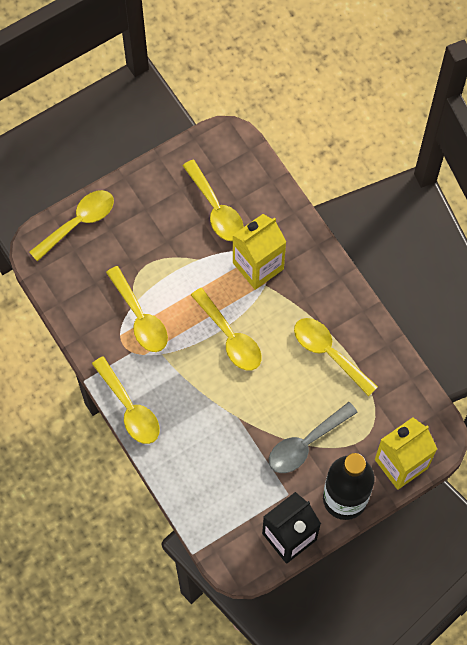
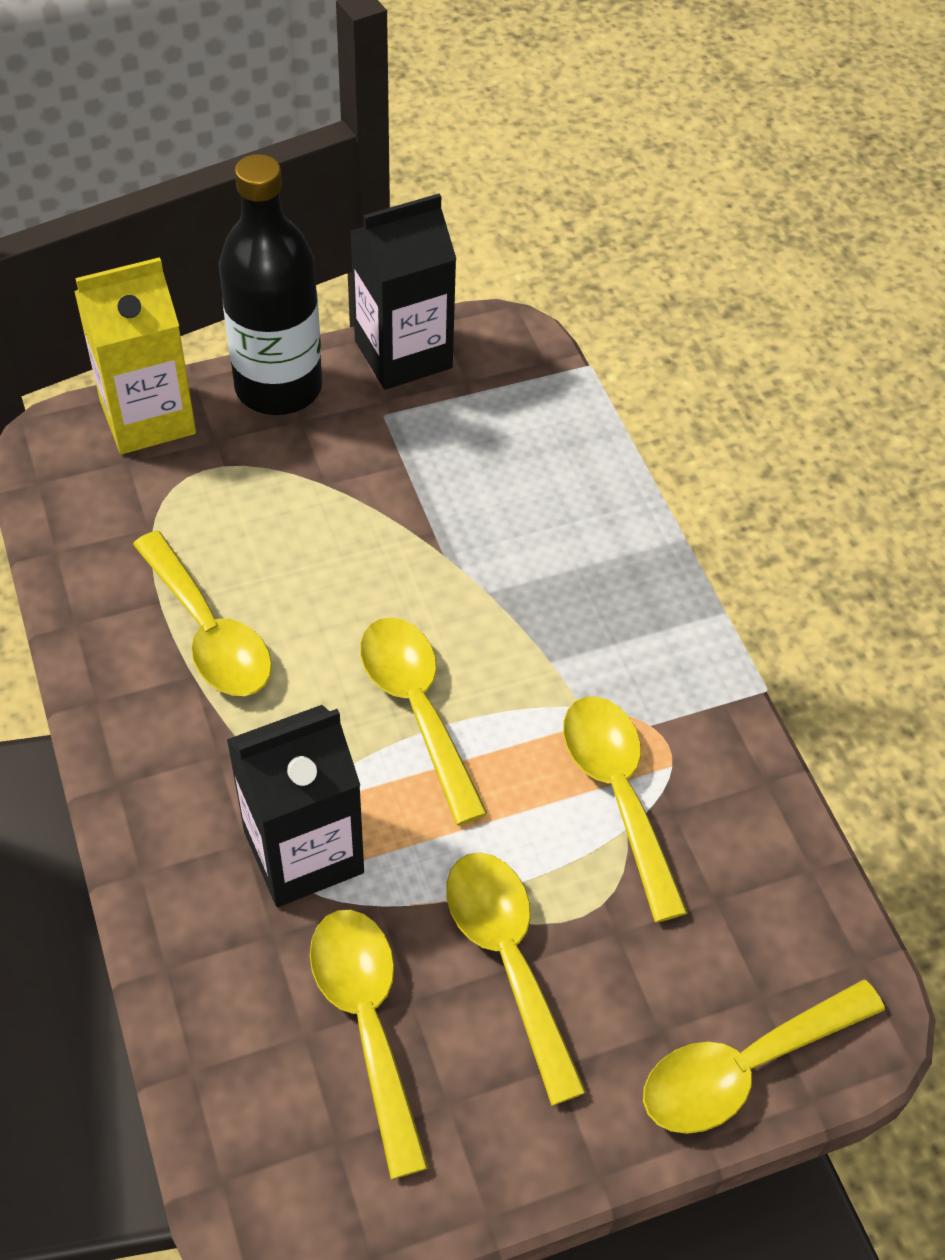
camera: 170 degrees left, 15 degrees down
yellow spoon [92,356,160,444] -> yellow spoon moved to [446,852,586,1106]
yellow carton [233,214,286,290] -> black carton [227,705,364,907]
grey spoon [269,402,358,473] -> none

